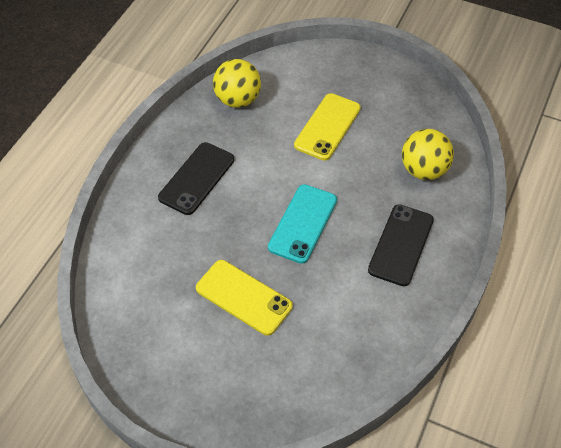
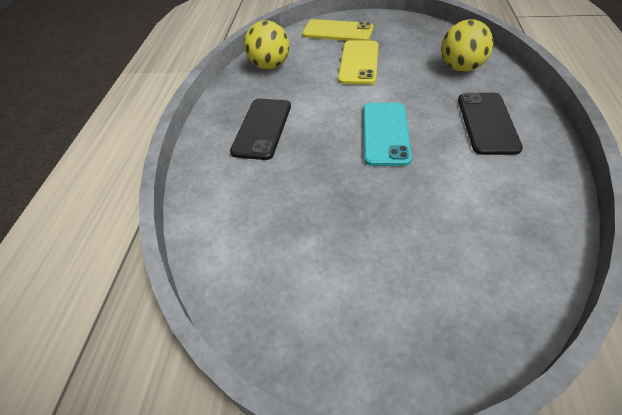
camera: 15 degrees left, 5 degrees down
yellow phone [196,260,293,336] -> yellow phone moved to [302,19,373,41]

